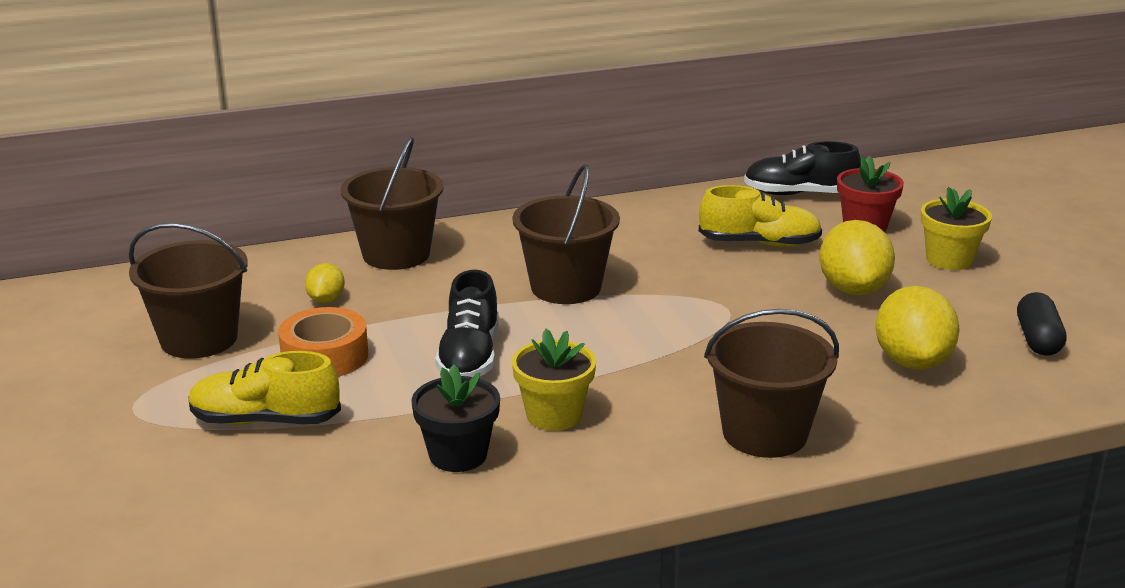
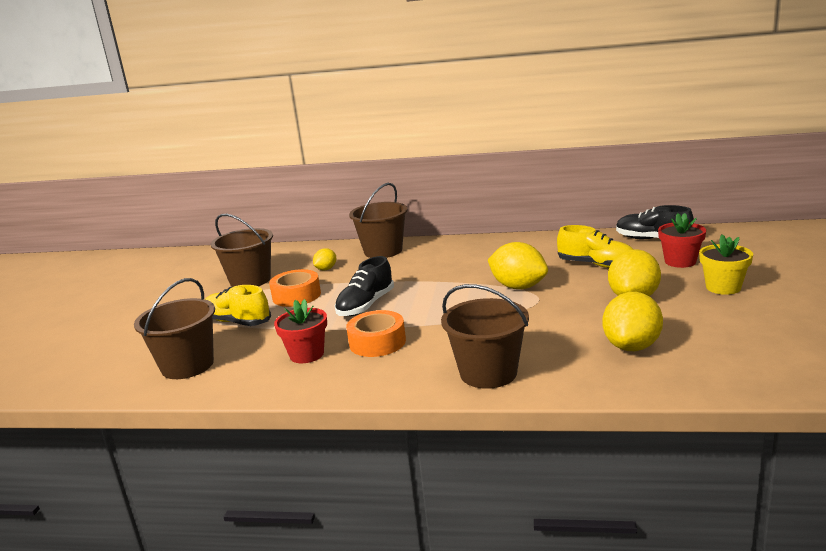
camera: 30 degrees right, 5 degrees down
black flower pot [411,364,500,472] -> red flower pot [274,299,327,363]
brown bucket [512,164,620,304] -> brown bucket moved to [134,278,215,379]
yellow flower pot [512,329,596,431] -> orange tape [346,310,406,357]
black capsule [1017,292,1066,356] -> none
none -> yellow lemon [488,242,548,289]

